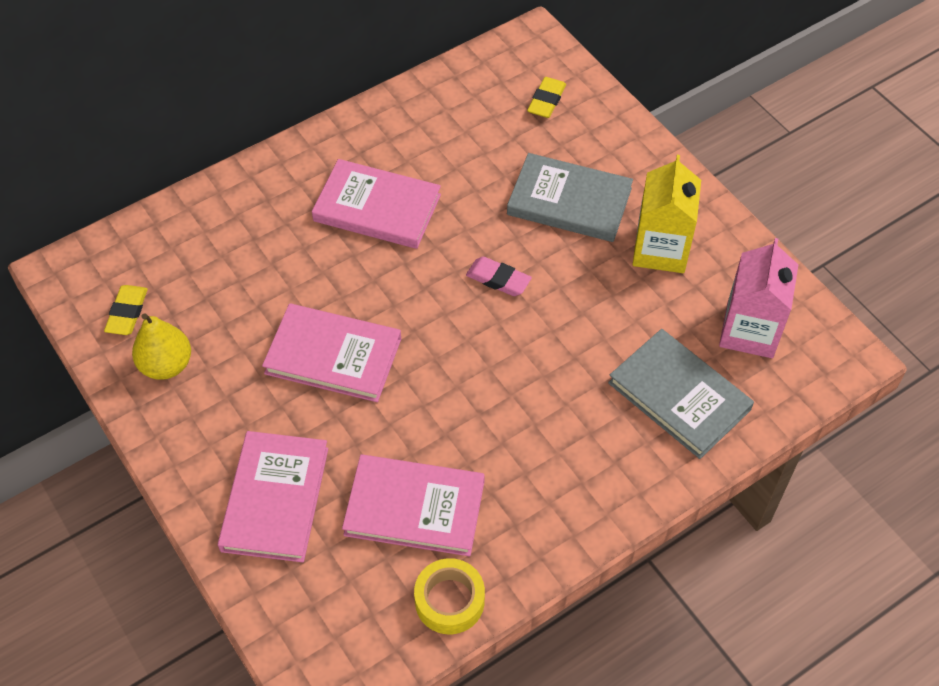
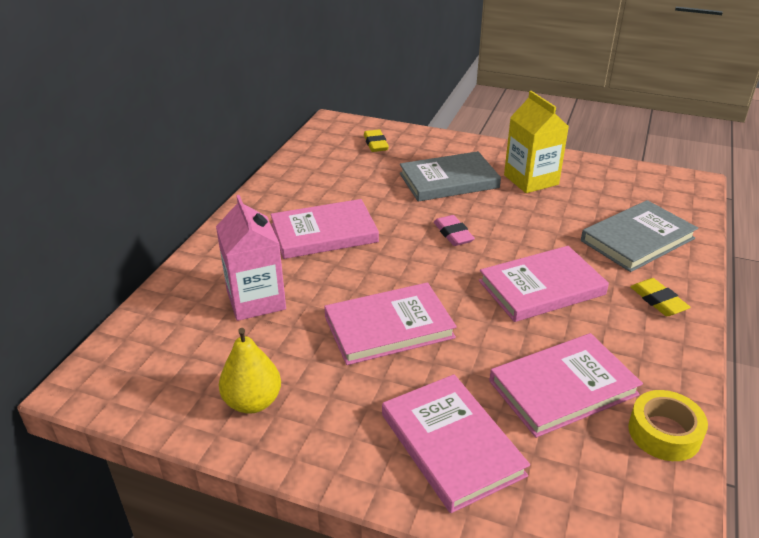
camera: 35 degrees left, 20 degrees down
yellow eraser [104,285,148,335] -> yellow eraser moved to [630,278,691,316]
pink eraser [466,257,532,296] -> pink eraser turned 75 degrees clockwise [434,215,475,246]
grey book [608,329,754,459] -> grey book turned 45 degrees counterclockwise [581,200,698,272]
pink carton [719,238,798,358] -> pink carton moved to [216,195,286,321]
none -> pink book [479,246,609,322]

